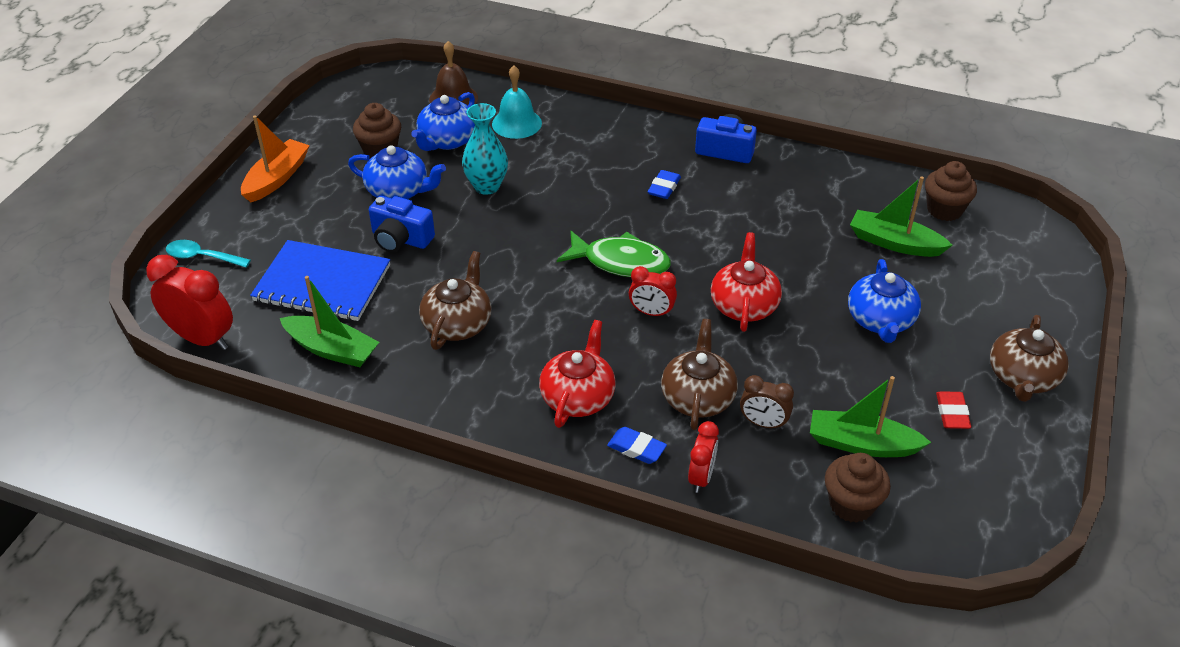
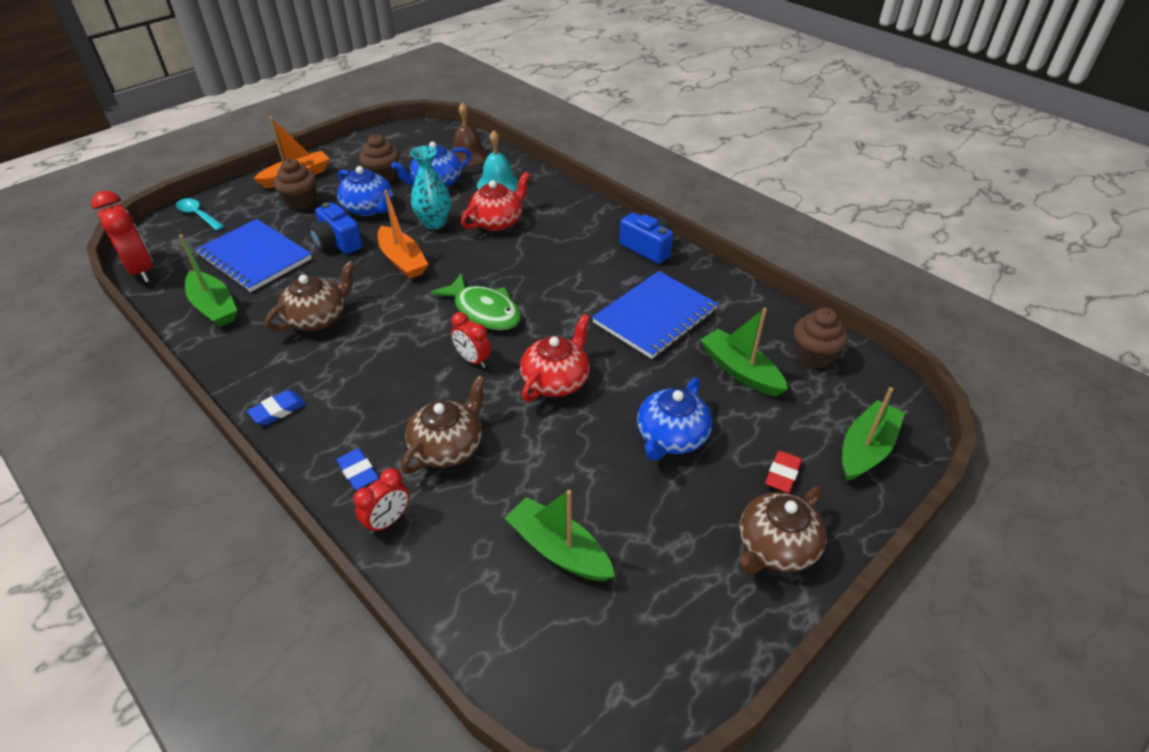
camera: 25 degrees right, 0 degrees up
red teapot [539,320,616,428] -> red teapot moved to [461,172,530,231]
blue eraser [648,170,681,199] -> blue eraser moved to [247,390,306,425]
brown clock [740,375,794,429] -> none
brown cupcake [825,453,891,523] -> brown cupcake moved to [273,158,317,210]
red eraser [936,391,971,429] -> red eraser moved to [765,450,802,493]
none -> orange boat [378,190,428,279]
none -> blue notebook [592,271,718,359]
none -> green boat [842,387,905,481]

